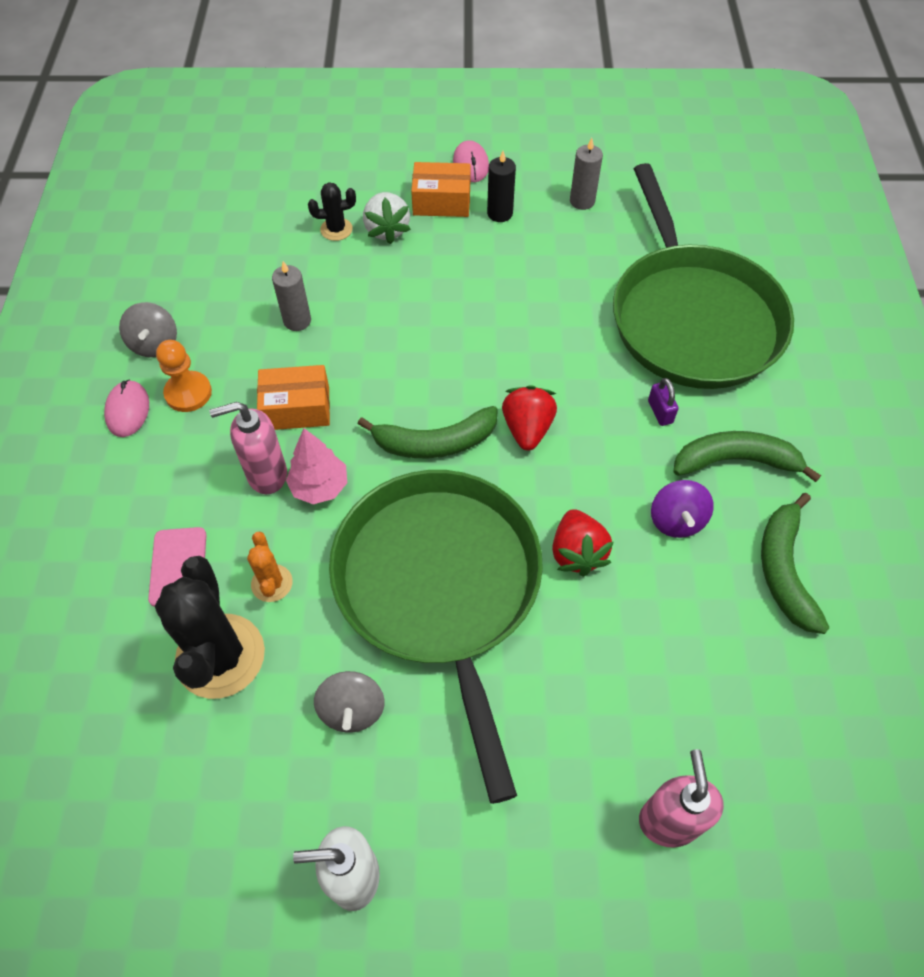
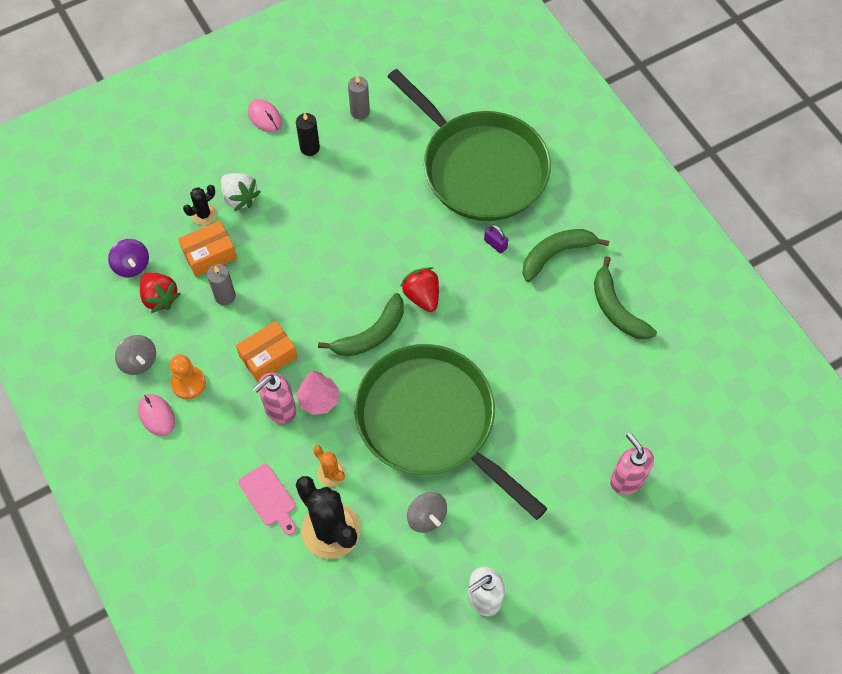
camera: 30 degrees left, 5 degrees up
orange box [411,162,471,217] -> orange box moved to [178,220,237,277]
red strawberry [552,509,614,577] -> red strawberry moved to [140,273,181,313]
purple spinning top [651,480,714,538] -> purple spinning top moved to [108,239,149,277]

